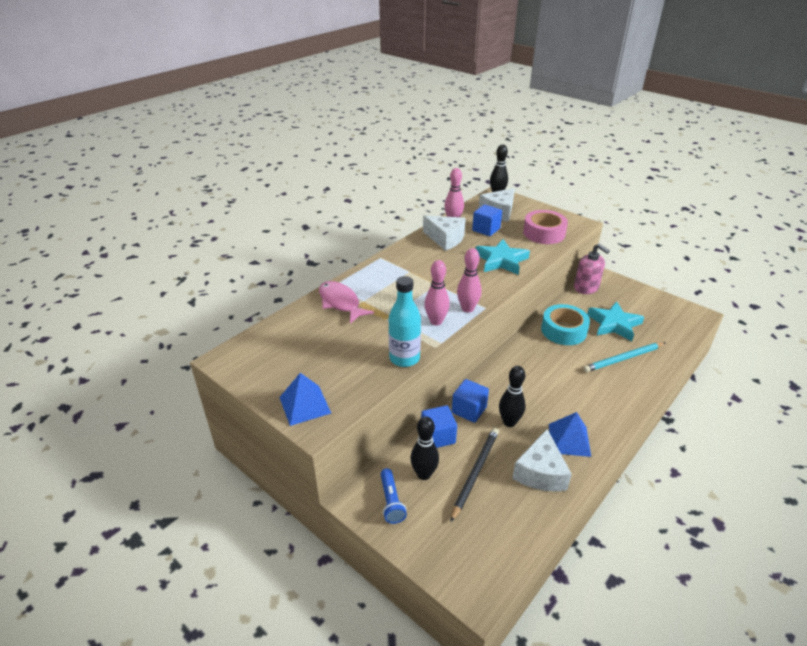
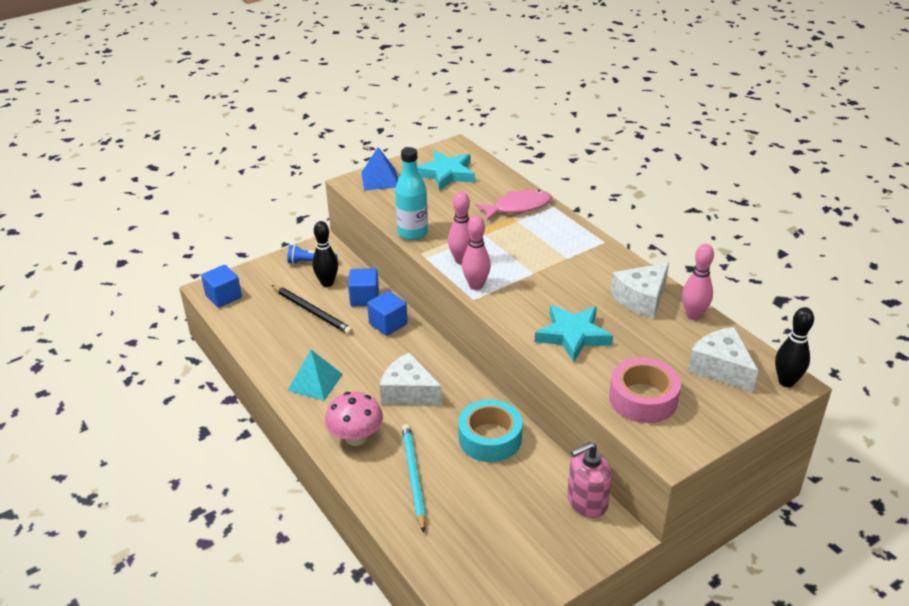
camera: 105 degrees right, 0 degrees up
blue cube [472,204,502,236] -> blue cube moved to [201,265,242,308]
black bowling pin [499,366,526,427] -> none
white cheese [512,429,572,491] -> white cheese moved to [380,352,442,405]
blue pyramid [549,412,591,457] -> turquoise pyramid [287,350,343,401]
turquoise star [587,301,644,341] -> turquoise star moved to [417,151,475,191]
none -> pink mushroom [325,392,383,446]

